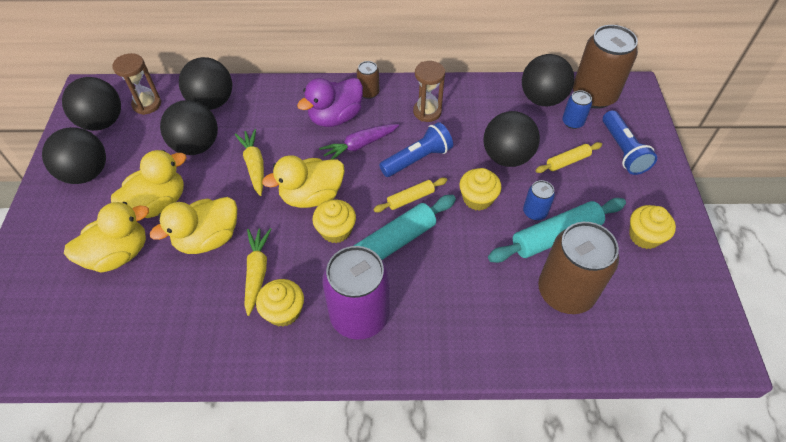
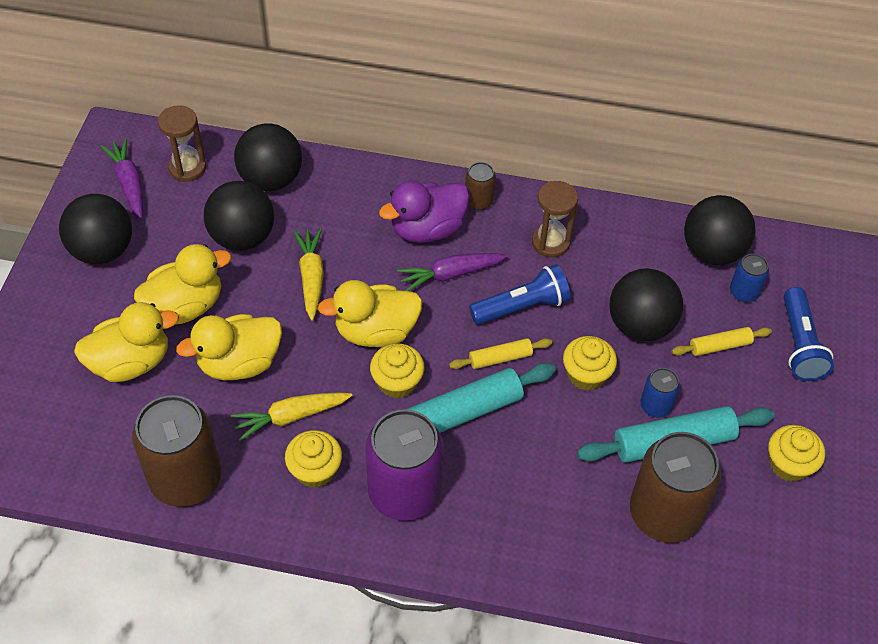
camera: 10 degrees right, 0 degrees up
black ball [62,77,121,131] -> purple carrot [100,138,143,218]
yellow carrot [244,228,272,316] -> yellow carrot turned 120 degrees counterclockwise [231,392,353,441]
brown can [573,25,638,109] -> brown can moved to [132,395,222,507]

